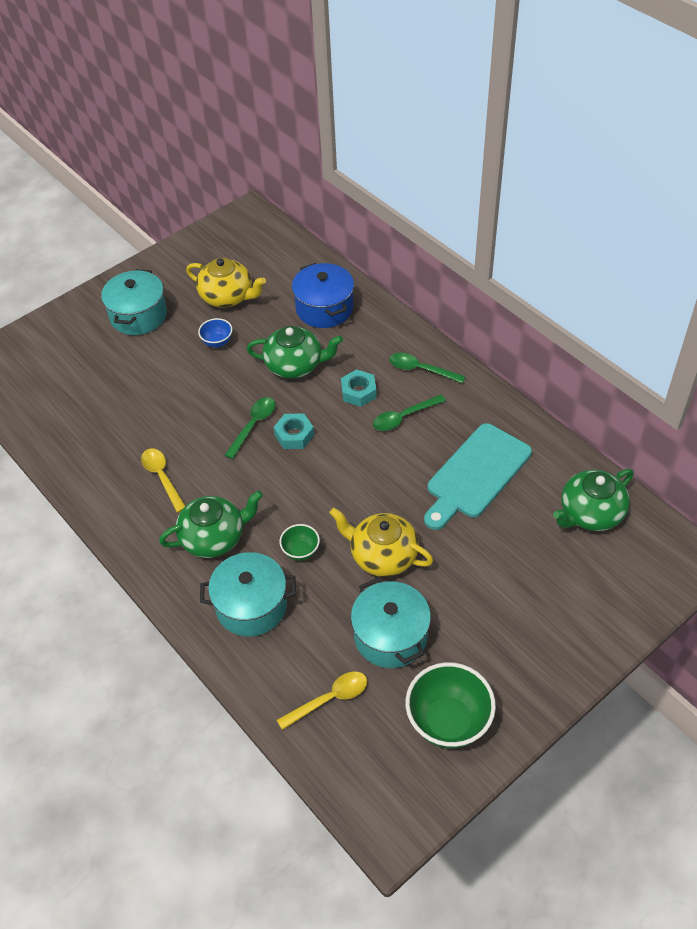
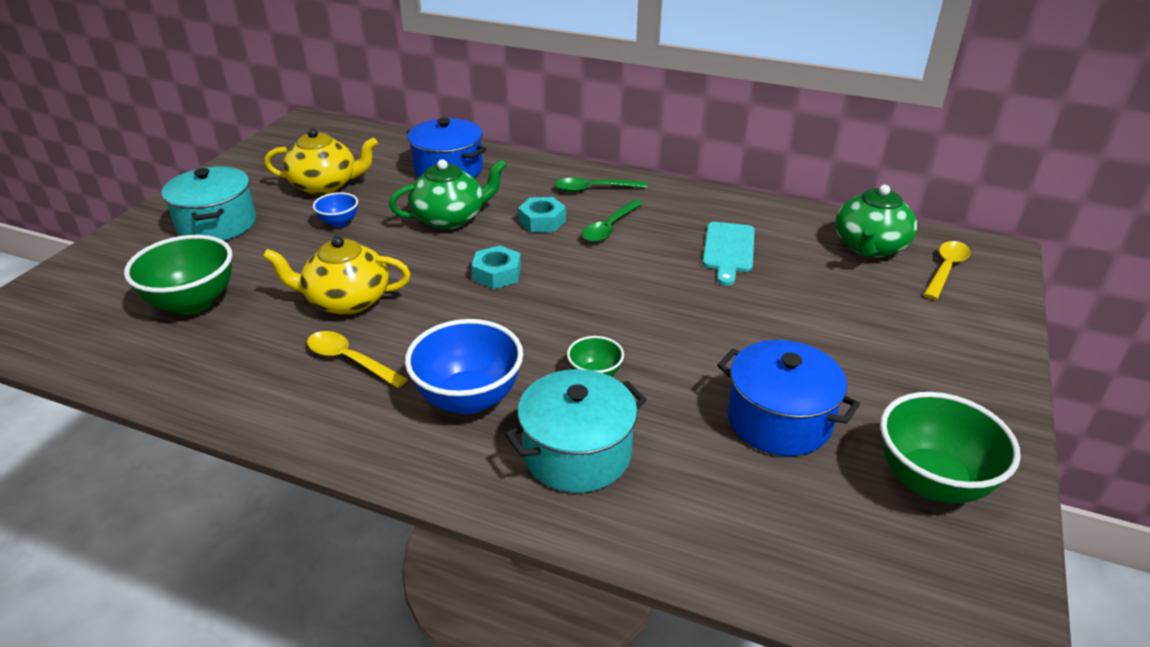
camera: 30 degrees left, 15 degrees down
green teapot [159,491,263,558] -> blue bowl [405,319,523,415]
green spoon [225,397,275,459] -> none
yellow spoon [277,672,367,730] -> yellow spoon moved to [923,241,971,300]
yellow teapot [329,508,433,577] -> yellow teapot moved to [263,236,411,315]
turquoise pot [351,578,431,668] -> blue pot [717,340,860,456]
turquoise cutting board [424,423,532,530] -> turquoise cutting board [703,222,755,285], size x0.64
none -> green bowl [124,235,232,315]

